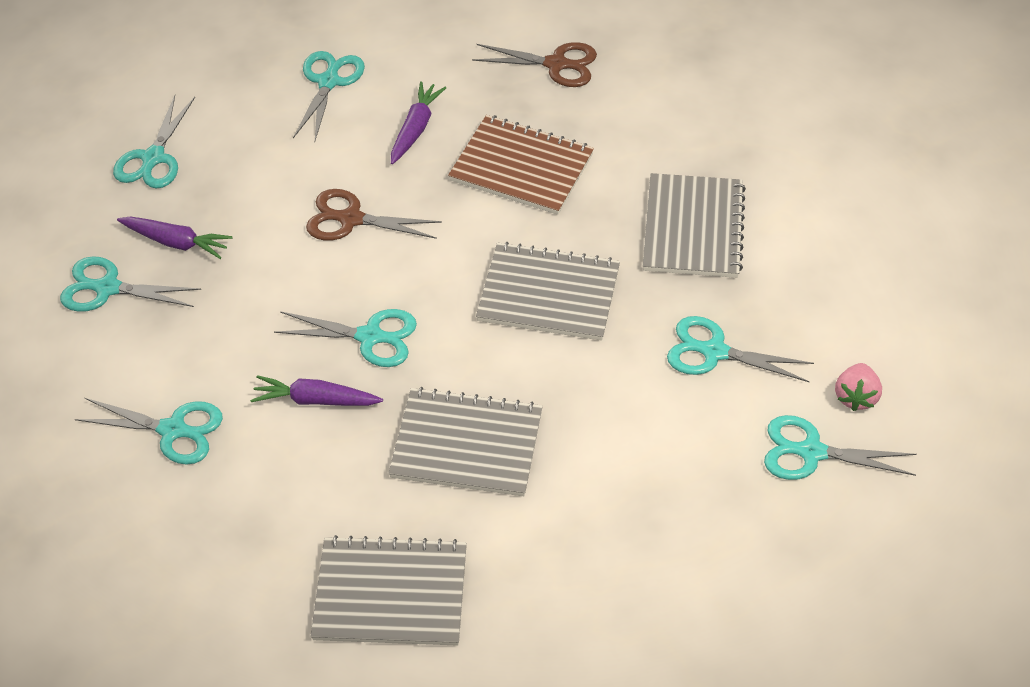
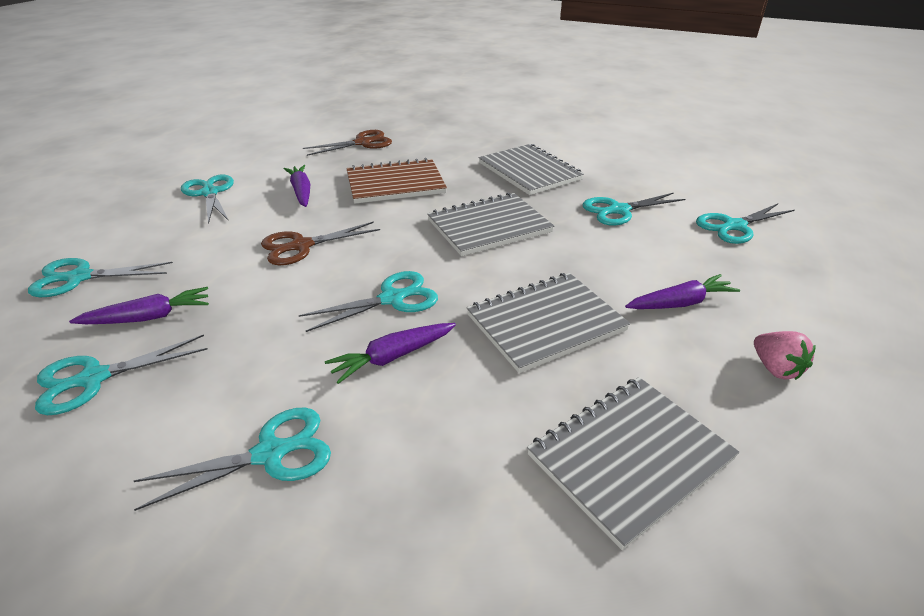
camera: 40 degrees left, 15 degrees down
turquoise scissors [113,95,195,189] -> turquoise scissors turned 105 degrees clockwise [28,258,173,297]
pink strawberry [835,363,882,411] -> pink strawberry moved to [754,331,815,380]
none -> purple carrot [625,274,740,309]

